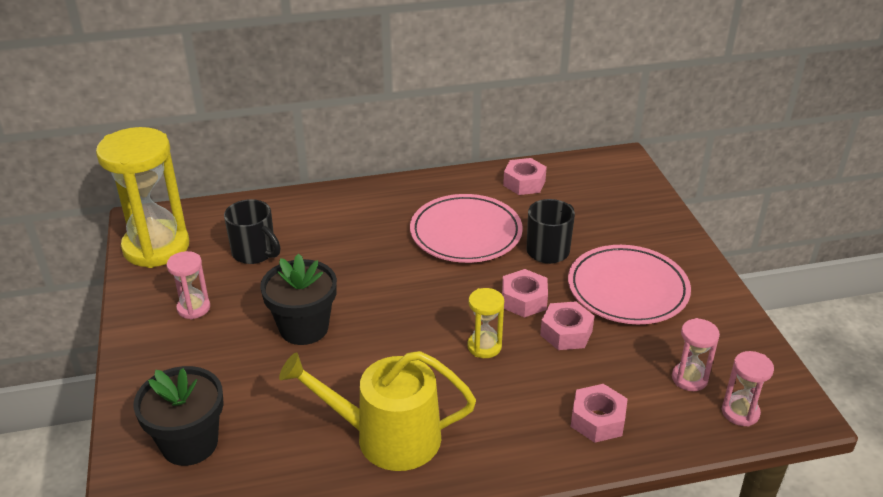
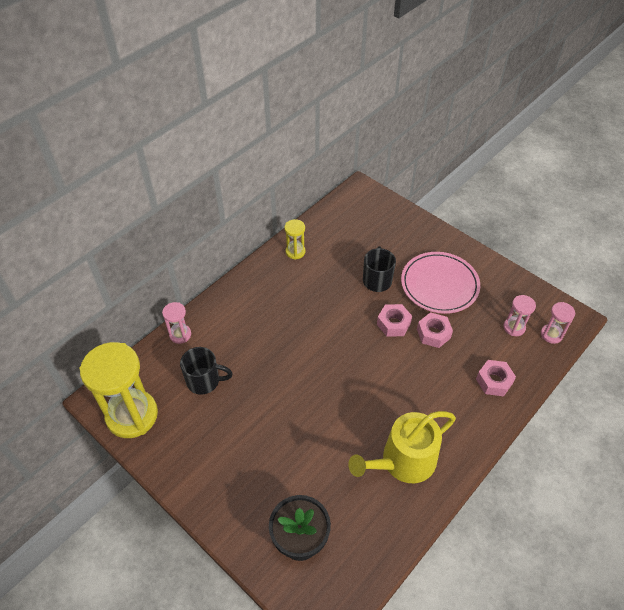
camera: 35 degrees left, 15 degrees up
pink hourglass [167,251,210,319] -> pink hourglass moved to [162,302,191,344]
black flower pot [260,253,337,345] -> none
pink plate [410,194,523,263] -> none
yellow hourglass [467,288,504,358] -> yellow hourglass moved to [284,219,306,260]
pink nut [503,158,547,195] -> none

